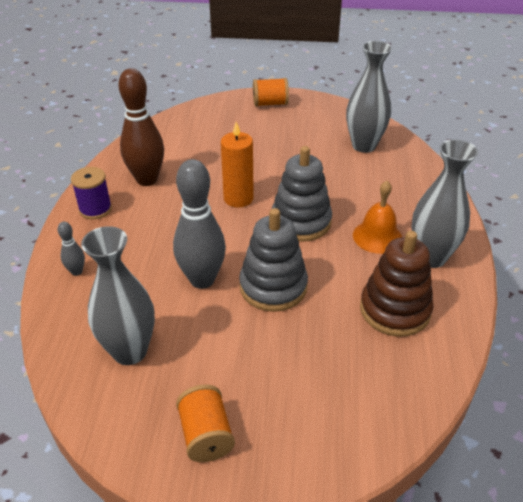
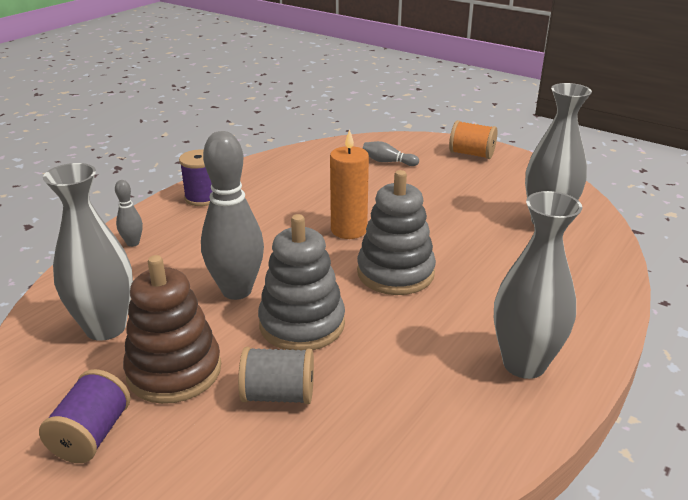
camera: 30 degrees right, 10 degrees down
brown bowling pin [119,68,164,186] -> none
orange spool [176,384,235,462] -> purple spool [39,369,130,463]
orange bell [353,181,402,254] -> none
brown stacking toy [360,231,434,337] -> brown stacking toy moved to [123,255,221,404]
none -> grey spool [238,347,314,404]
none -> grey bowling pin [363,141,419,166]

